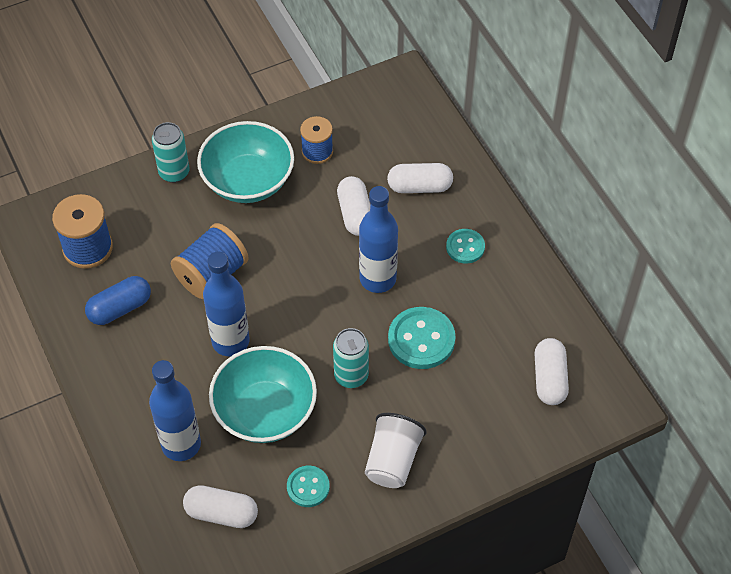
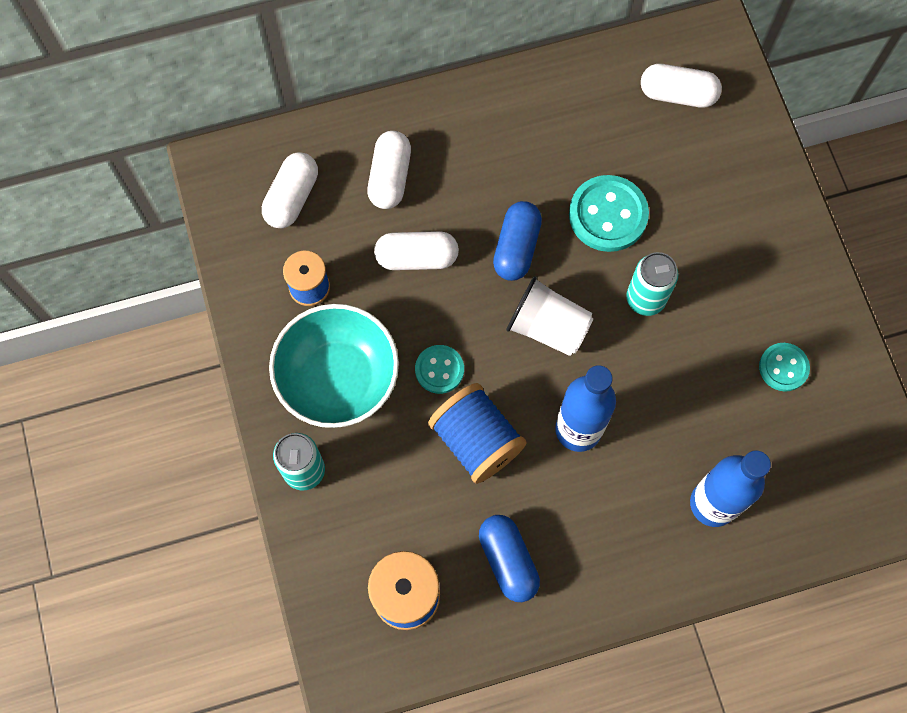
camera: 80 degrees left, 15 degrees up
white capsule [183,485,258,528] -> white capsule moved to [262,152,318,228]
turquoise bowl [209,346,317,443] -> none
blue bottle [359,186,398,293] -> blue capsule [493,201,542,281]
white cup [365,413,426,488] -> white cup moved to [506,276,593,356]
turquoise button [446,229,485,264] -> turquoise button moved to [415,345,464,394]

